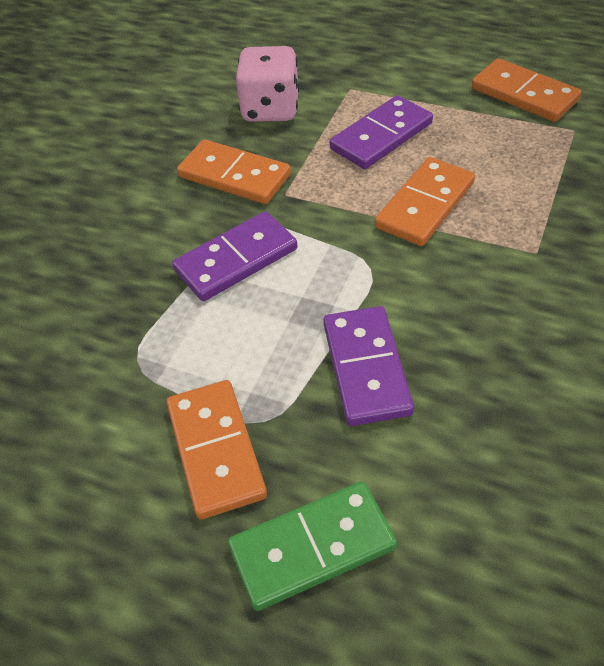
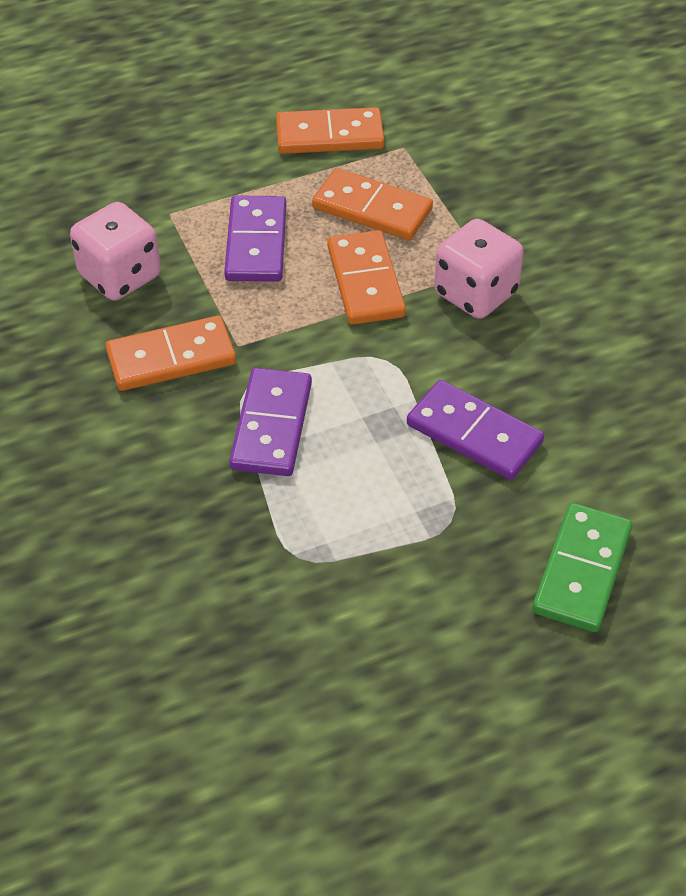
camera: 50 degrees left, 0 degrees up
orange domino [166,380,267,520] -> orange domino moved to [312,168,433,240]
none -> pink dice [434,219,524,319]

